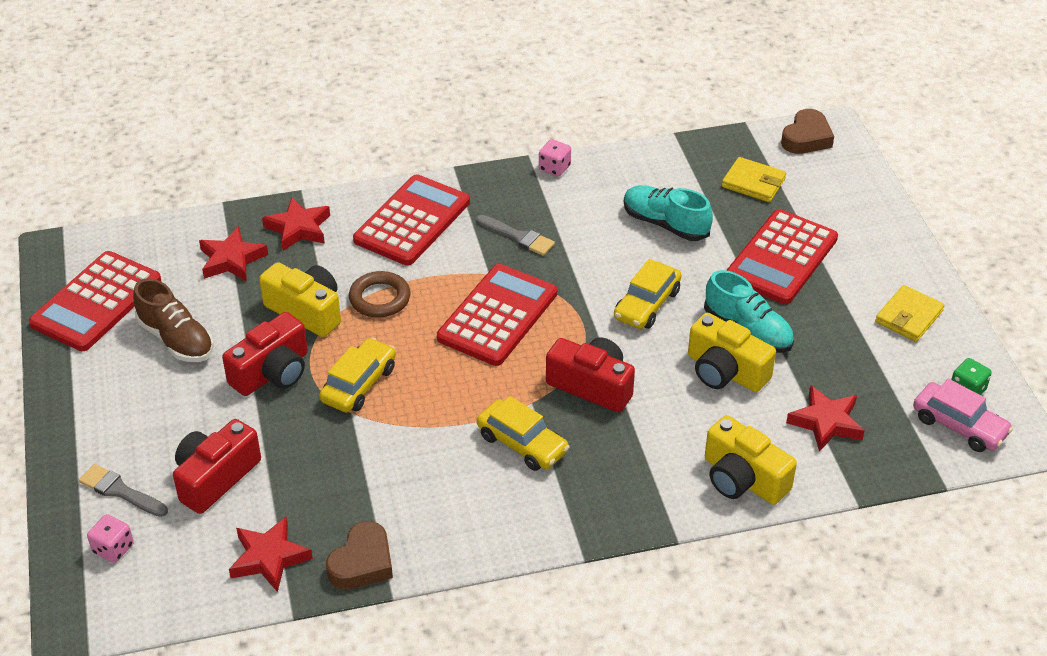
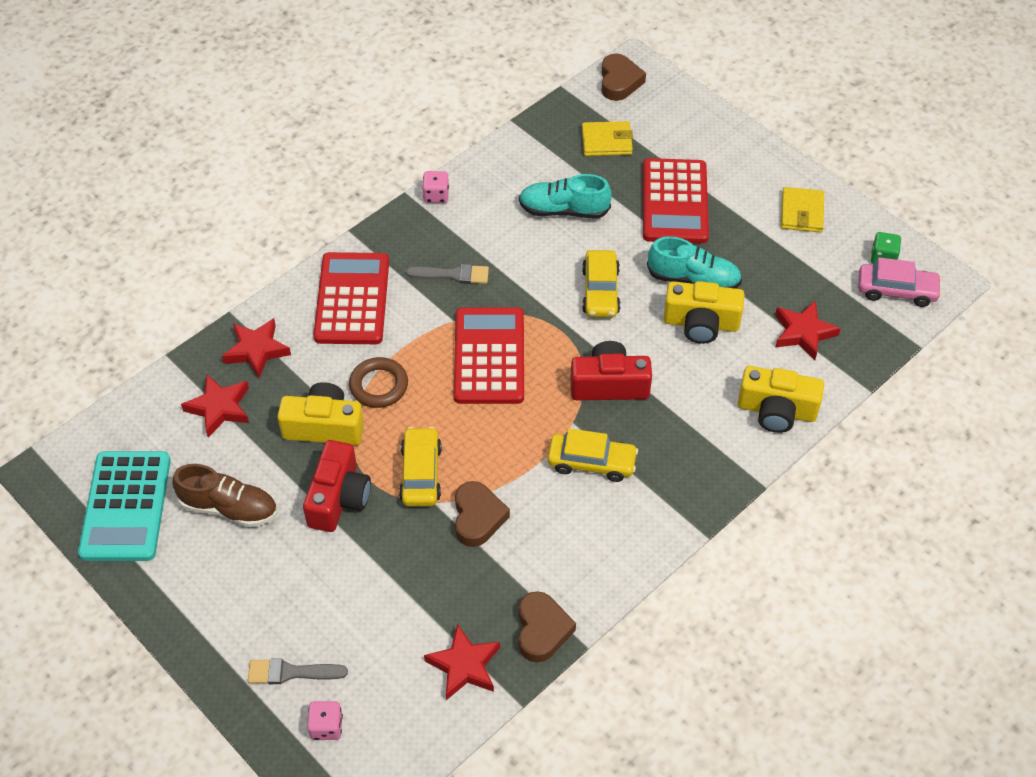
camera: 30 degrees left, 10 degrees up
red calculator [29,251,161,351] -> turquoise calculator [78,451,171,561]
red camera [173,419,261,514] -> none
none -> brown heart [455,481,510,547]

